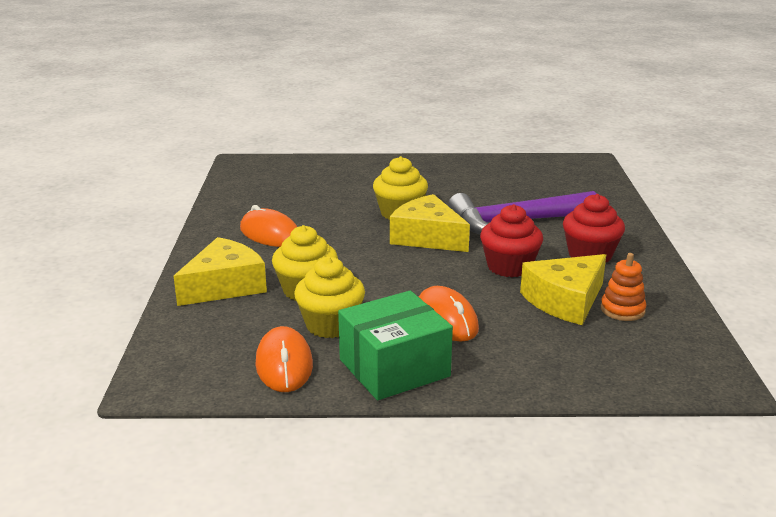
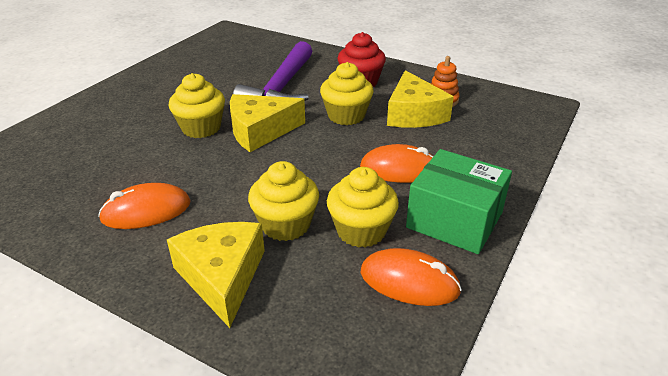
camera: 60 degrees left, 10 degrees up
green box [338,291,453,400] -> green box turned 60 degrees counterclockwise [406,149,512,254]
red cupcake [480,204,543,277] -> yellow cupcake [320,62,374,125]

